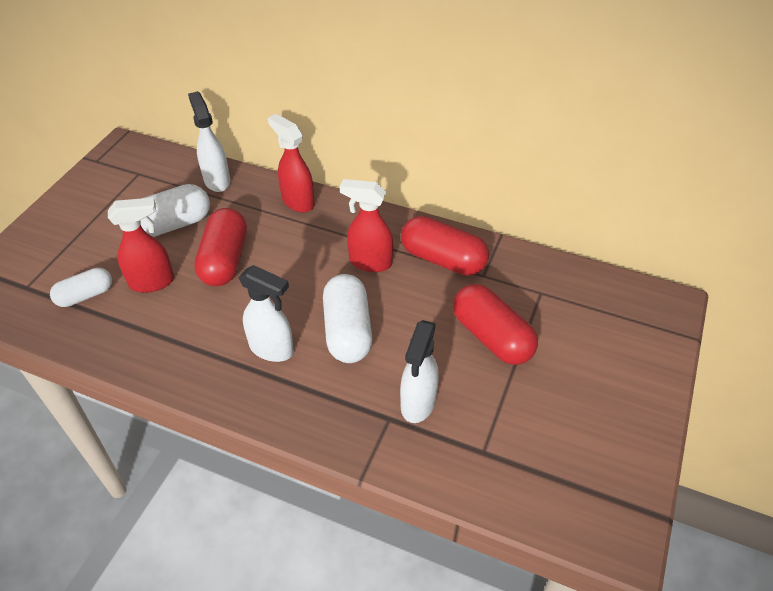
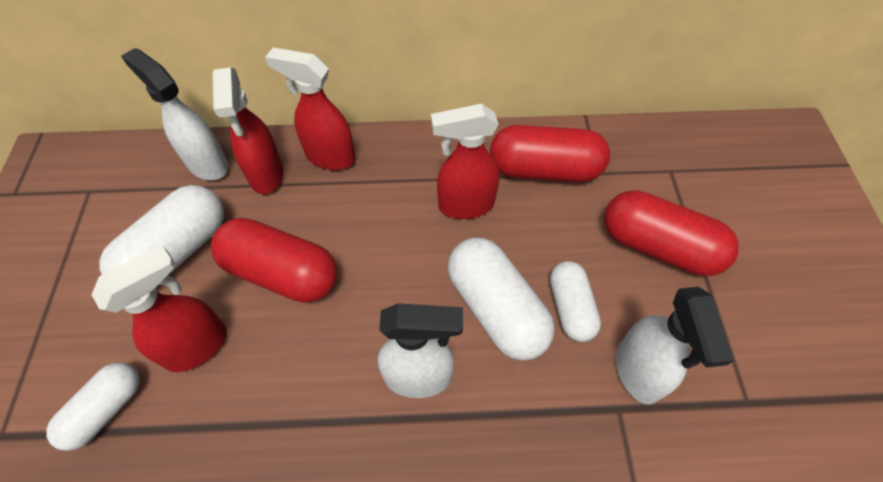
camera: 25 degrees left, 10 degrees up
red capsule [194,208,247,286] -> red capsule turned 45 degrees counterclockwise [211,218,337,303]
none -> red spray bottle [212,67,284,194]
none -> white capsule [550,261,601,342]

